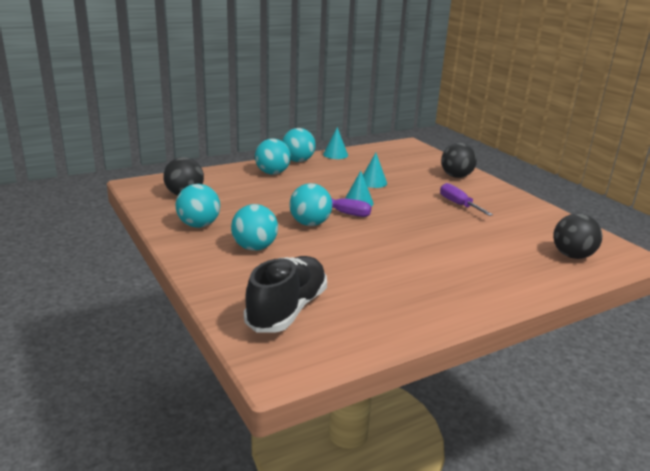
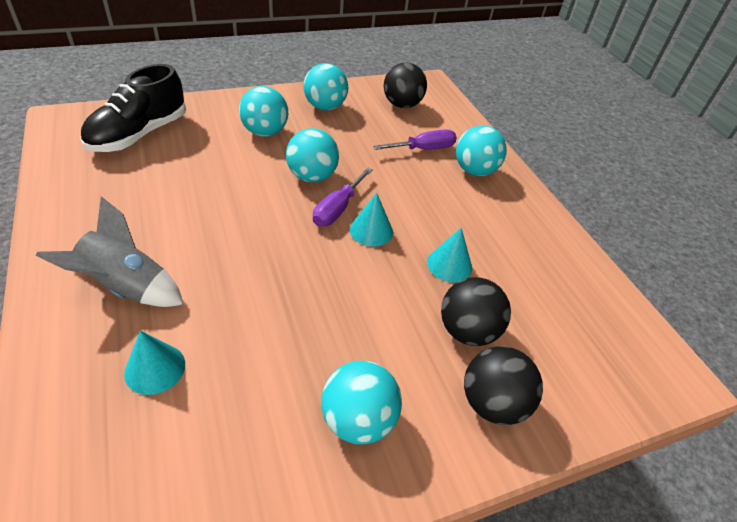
camera: 95 degrees right, 20 degrees up
black shoe [244,256,327,332] -> black shoe turned 90 degrees clockwise [80,64,186,152]
turquoise ball [282,128,316,162] -> turquoise ball moved to [321,361,402,445]
turquoise cone [323,127,348,159] -> turquoise cone moved to [124,331,185,395]
purple screwdriver [440,183,493,216] -> purple screwdriver moved to [373,129,457,150]
black ball [553,213,602,259] -> black ball moved to [441,277,511,346]
none -> grey rocket [36,196,184,307]

